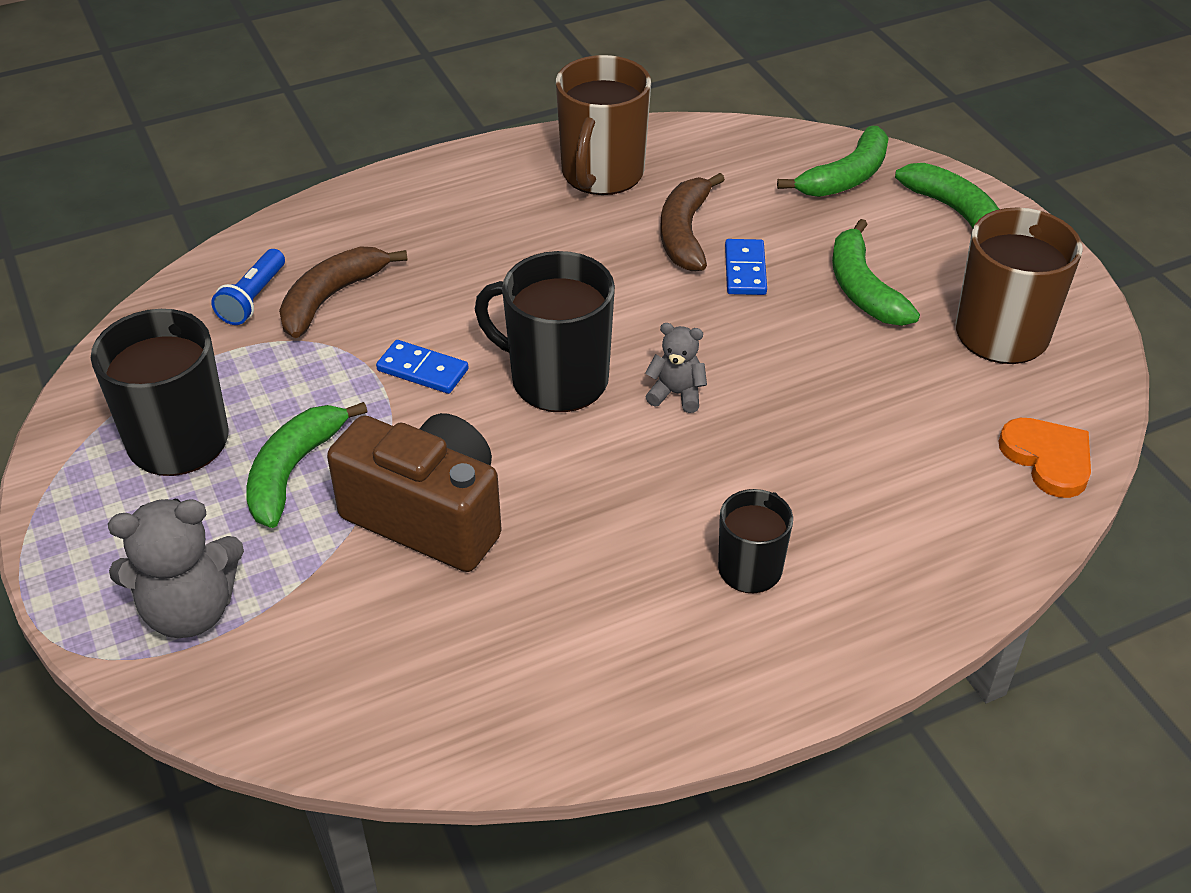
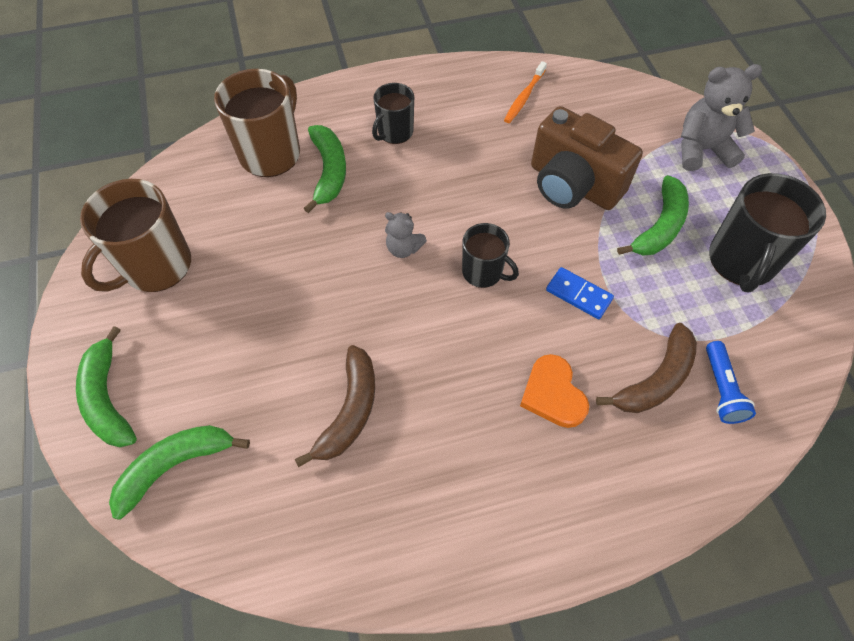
camera: 170 degrees left, 15 degrees up
blue flashlight [211,249,285,325] -> blue flashlight turned 150 degrees clockwise [706,341,756,424]
black mug [475,251,615,412] -> black mug [462,223,519,288], size x0.59
brown mug [556,55,651,195] -> brown mug moved to [214,69,300,177]
blue domino [725,239,767,295] -> none
green banana [832,219,920,326] -> green banana moved to [304,125,346,213]
orange heart [998,418,1091,498] -> orange heart moved to [520,354,589,428]
none -> orange toothbrush [504,61,547,123]

